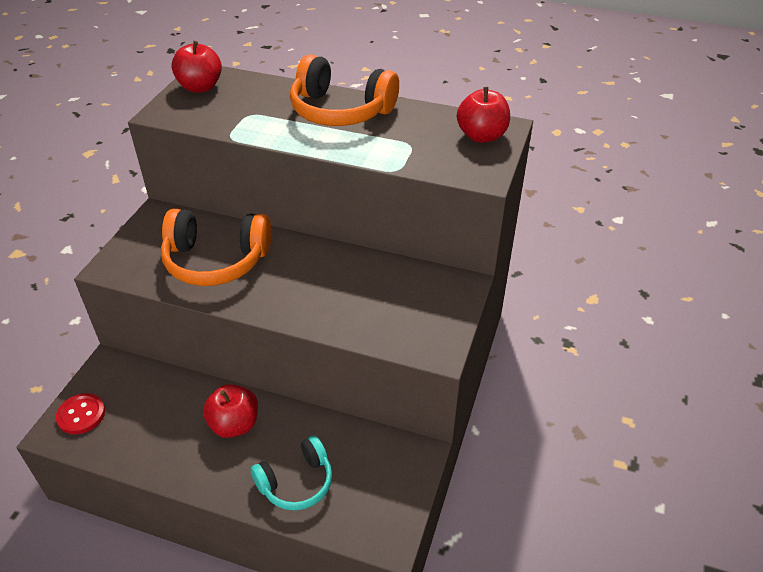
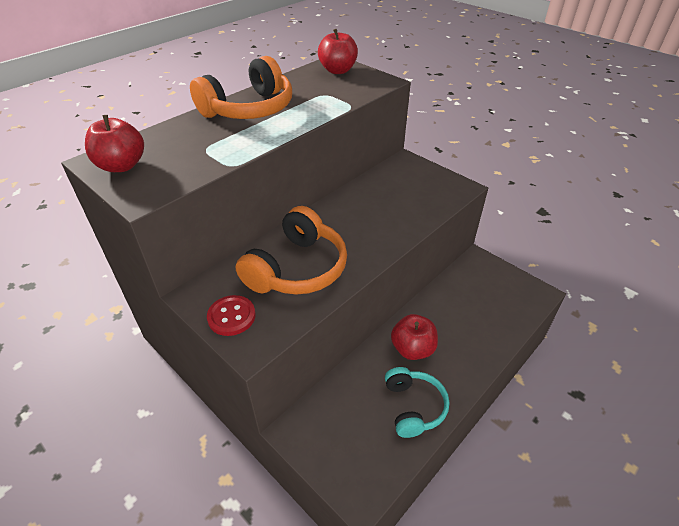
camera: 65 degrees left, 0 degrees up
red button [56,393,105,435] -> red button moved to [207,295,255,336]
turquoise headphones [251,436,332,510] -> turquoise headphones moved to [385,367,449,438]

